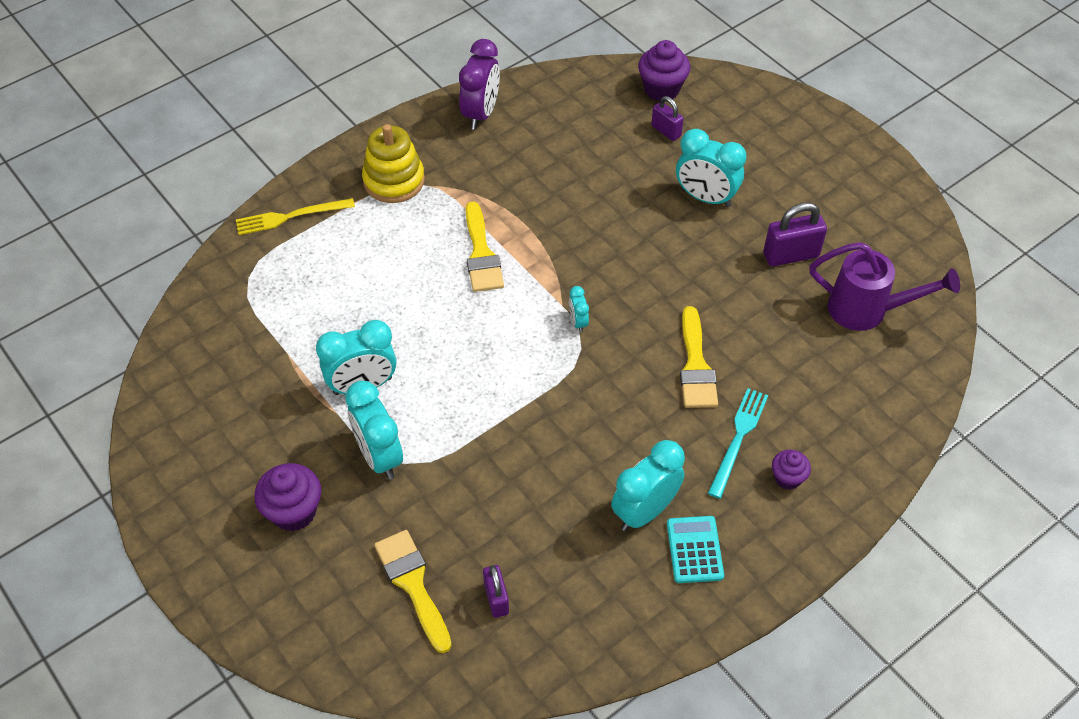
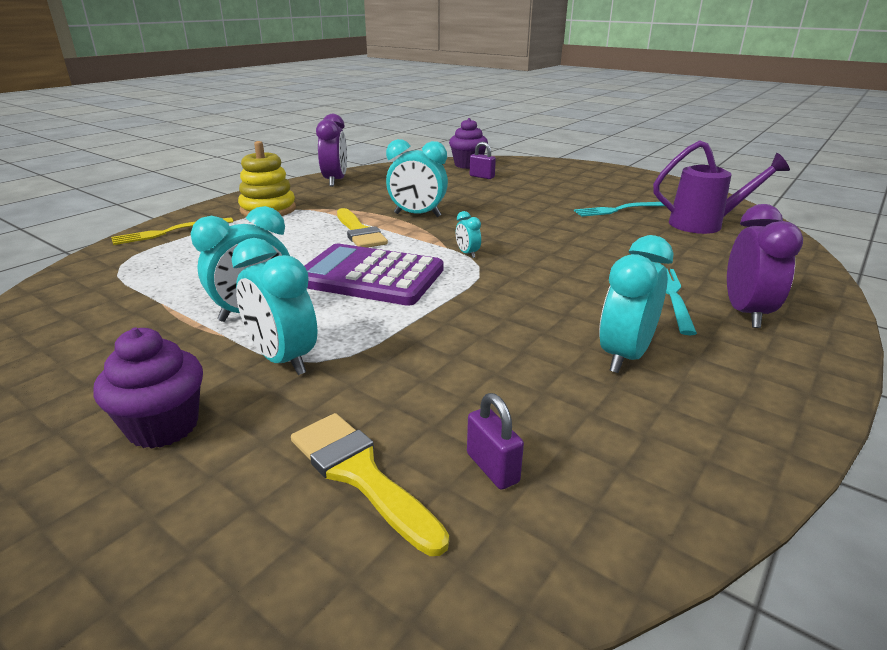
camera: 15 degrees left, 25 degrees down
turquoise calculator [667,516,724,583] -> none
turquoise clock [676,129,747,207] -> turquoise clock moved to [386,139,448,217]
yellow brush [680,306,718,408] -> none
purple padlock [763,202,827,267] -> turquoise fork [574,202,665,217]
purple cupcake [772,450,811,490] -> purple clock [727,204,803,328]
none -> purple calculator [305,244,444,306]

